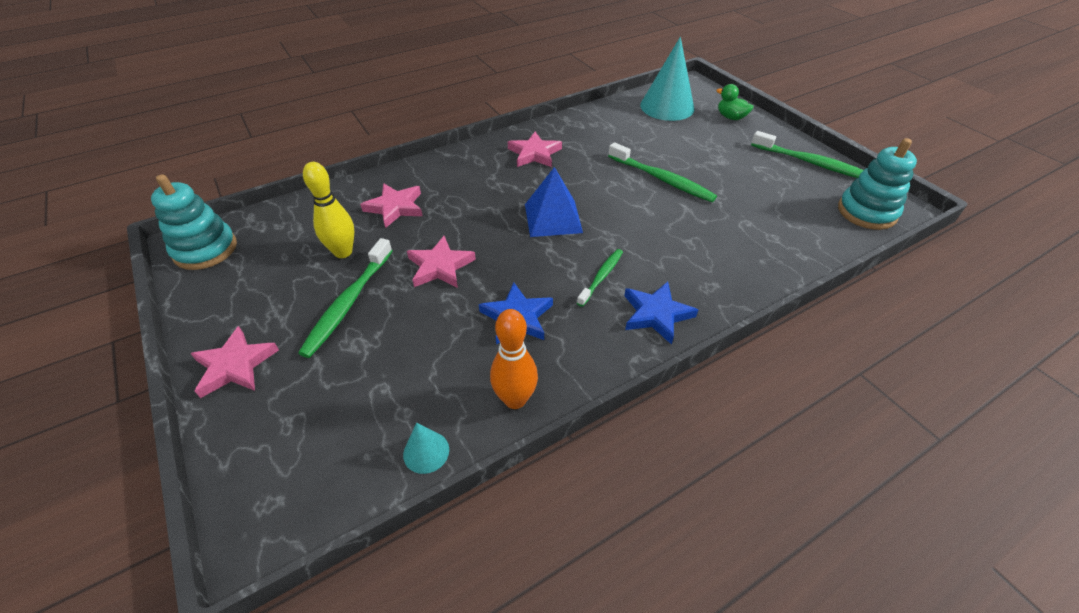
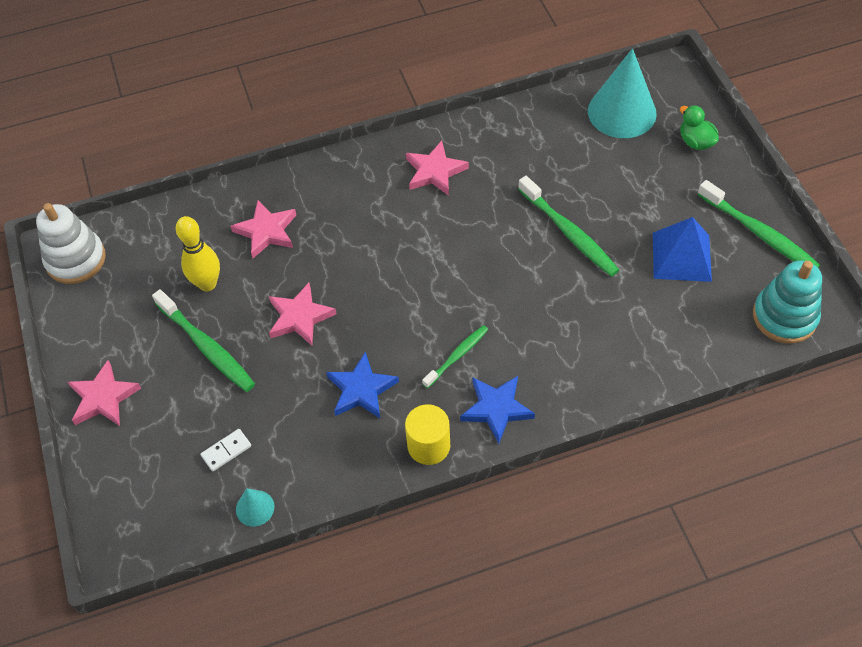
camera: 15 degrees right, 10 degrees up
turquoise stacking toy [151,174,237,270] -> white stacking toy [36,203,106,284]
green toothbrush [298,238,392,358] -> green toothbrush turned 75 degrees counterclockwise [152,289,255,392]
orange bowling pin [490,309,538,409] -> none
blue pyramid [525,167,583,237] -> blue pyramid moved to [653,217,712,282]
none -> white domino [201,429,251,471]
none -> yellow cylinder [405,404,450,465]

